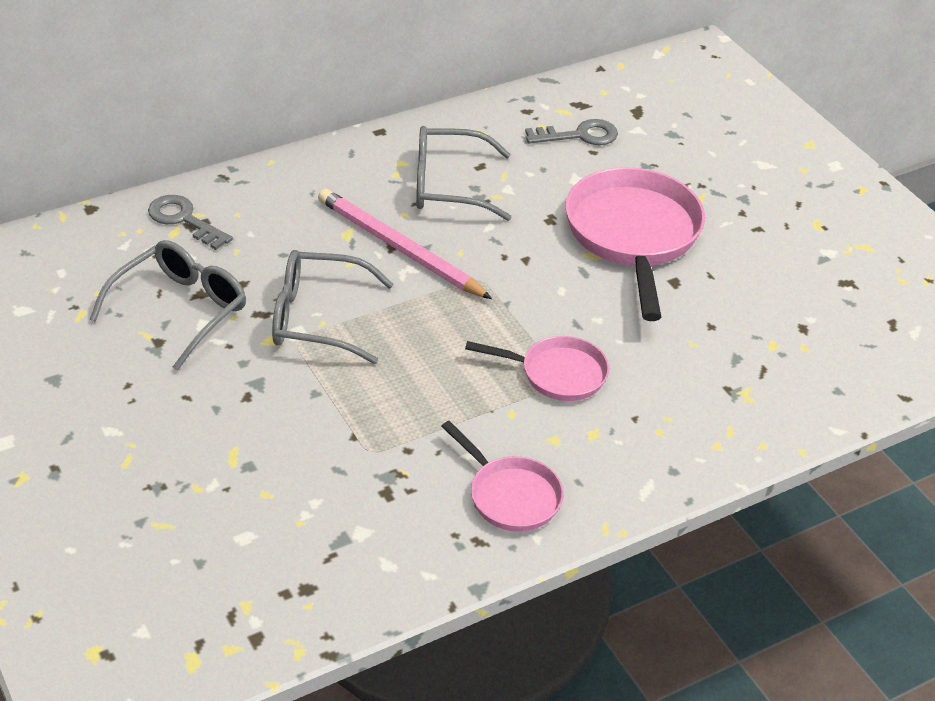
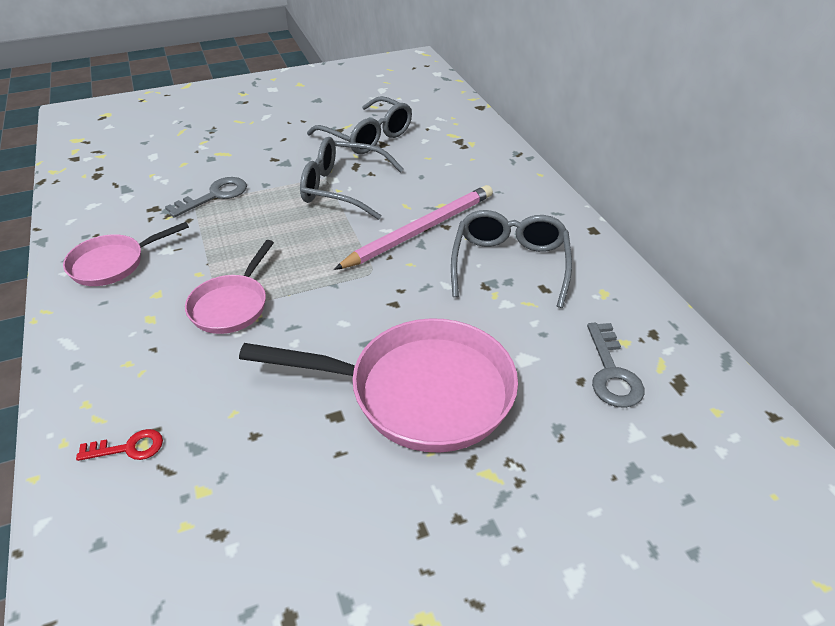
camera: 100 degrees right, 0 degrees up
grey key [148,195,233,250] -> grey key moved to [165,177,247,218]
grey glasses [272,250,394,364] -> grey glasses turned 90 degrees counterclockwise [300,137,404,220]
none -> red key [76,429,163,461]

